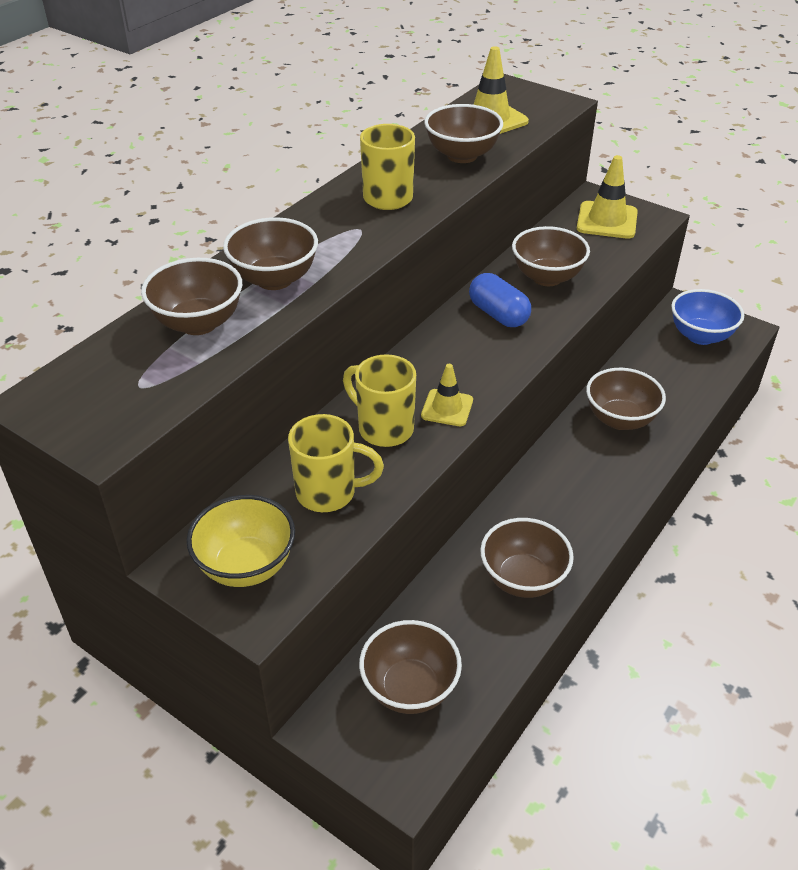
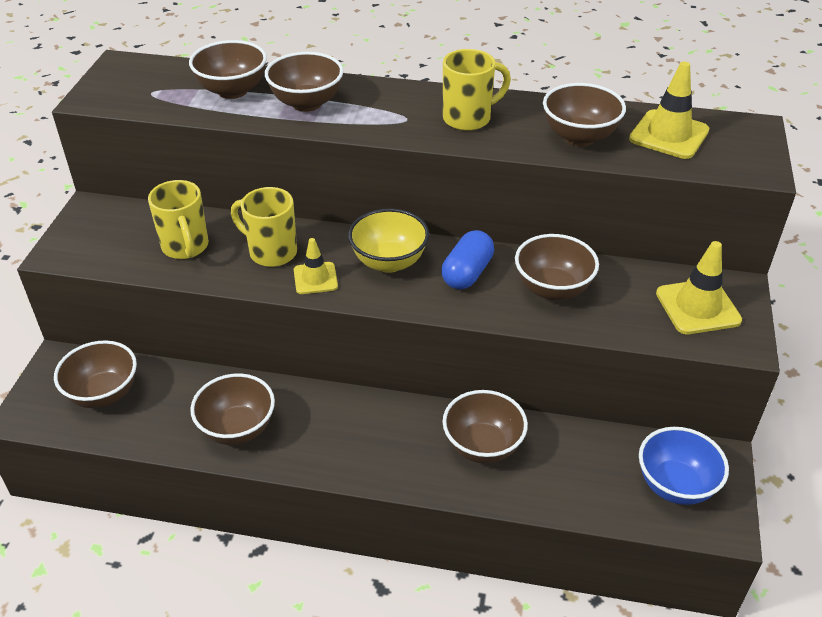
camera: 65 degrees right, 0 degrees up
yellow bowl [187,495,295,587] -> yellow bowl moved to [348,209,429,273]
yellow mug [343,354,416,447] -> yellow mug turned 75 degrees counterclockwise [231,187,297,267]

